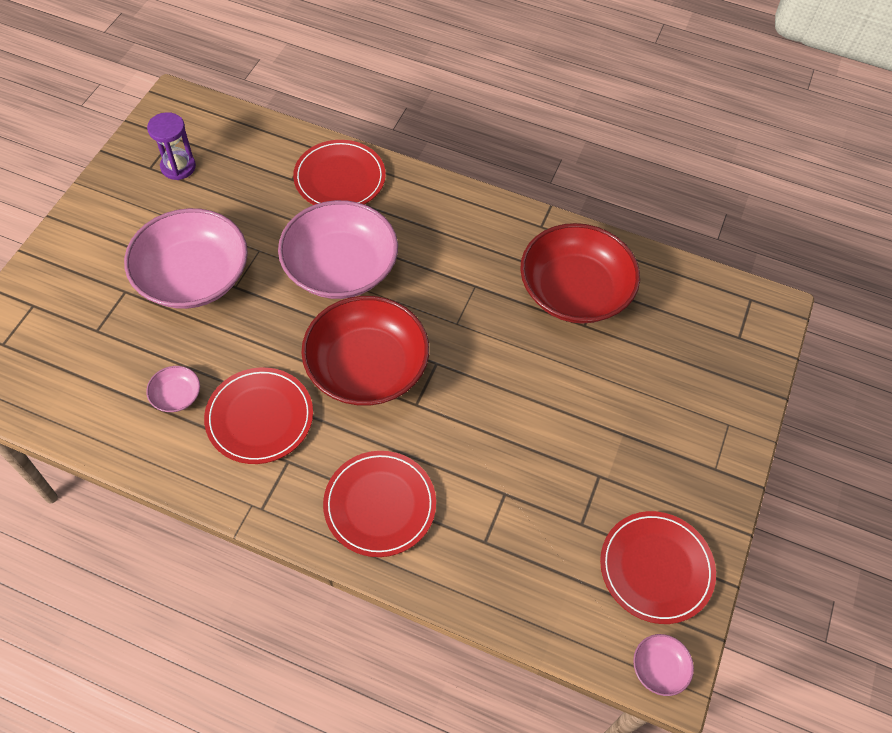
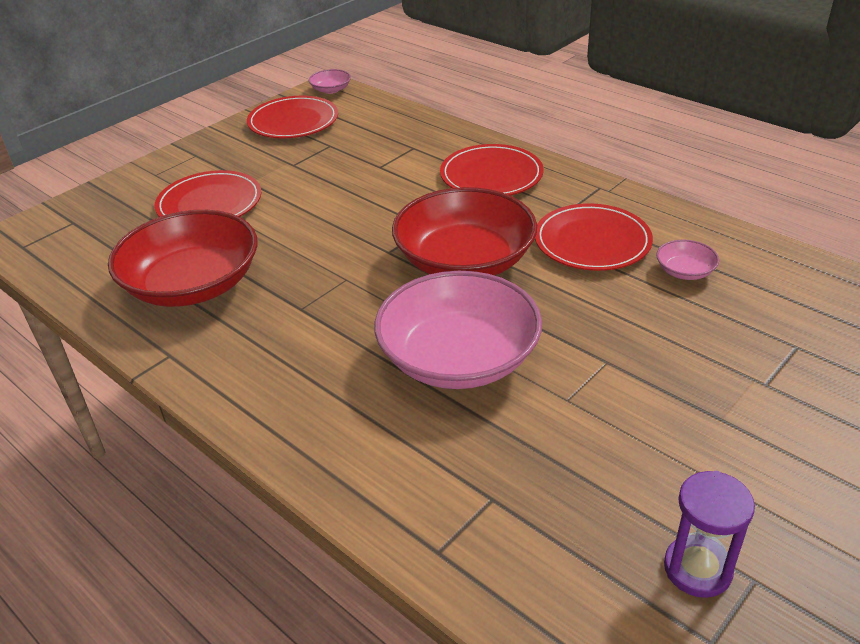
camera: 155 degrees left, 20 degrees down
pink bowl [124,208,248,309] -> none
red plate [293,140,386,205] -> red plate moved to [154,170,261,217]

